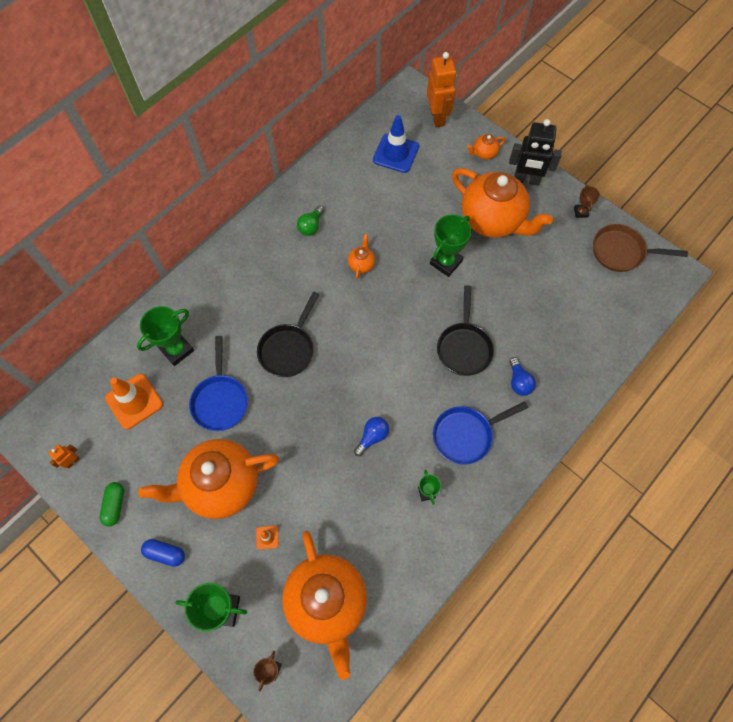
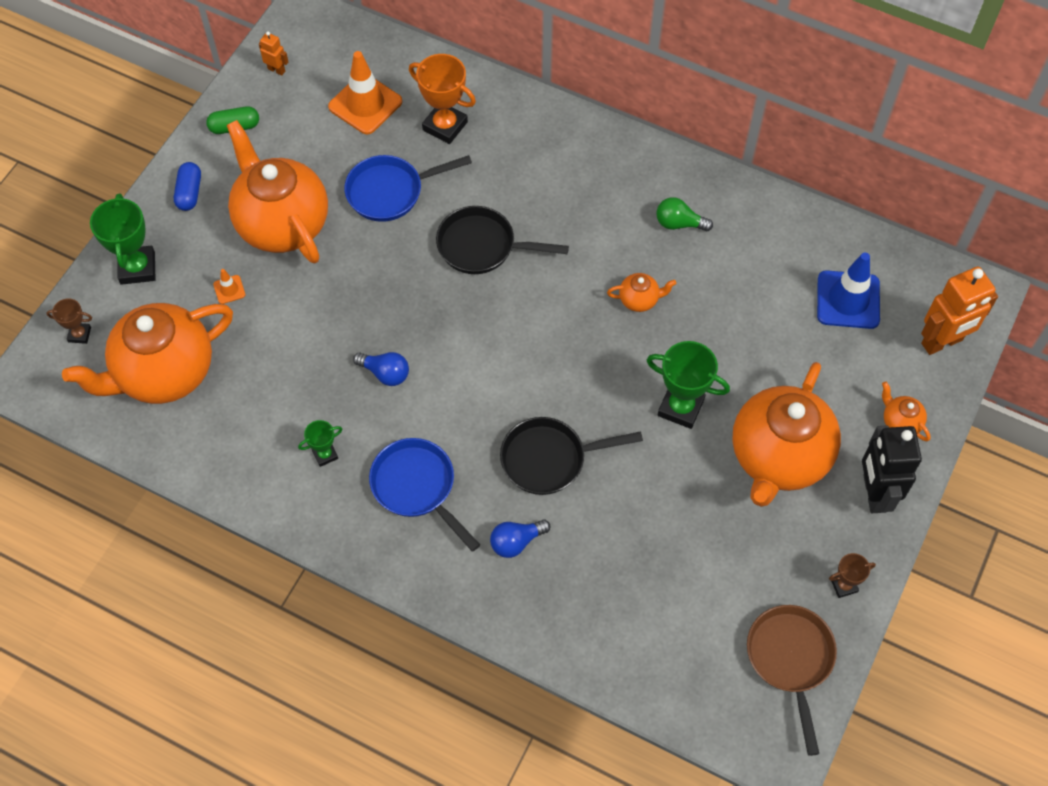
camera: 75 degrees right, 5 degrees down
green trophy [137,306,194,366] -> orange trophy [409,54,476,144]

